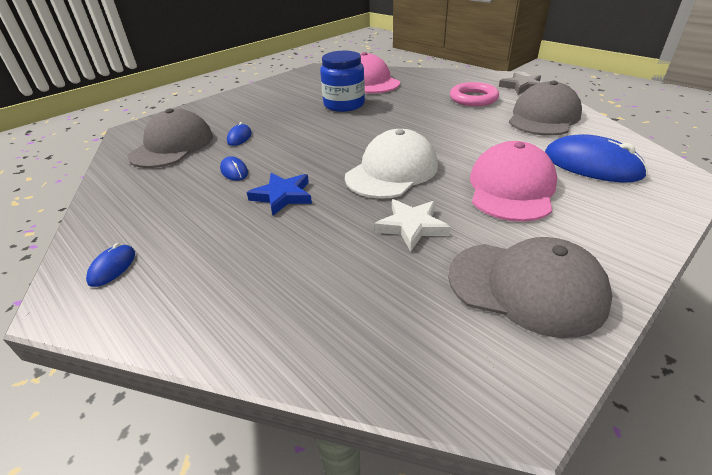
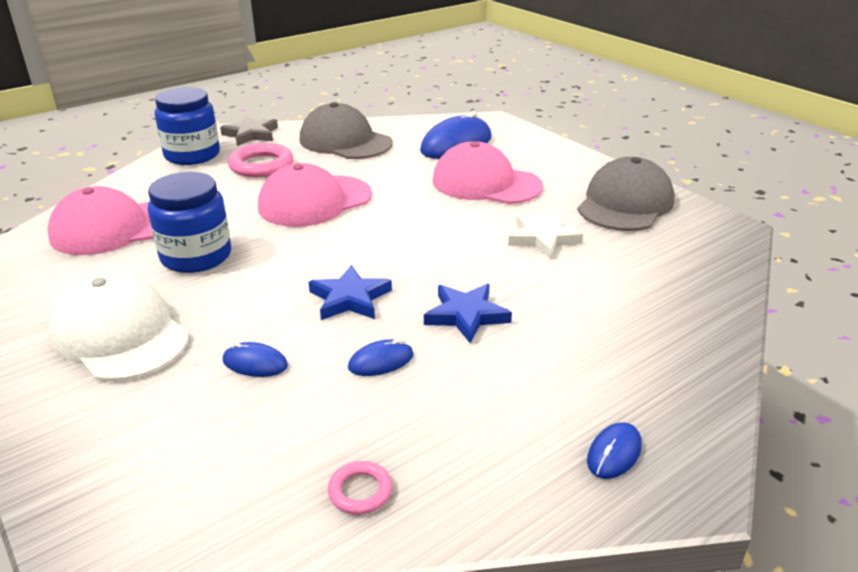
camera: 85 degrees left, 5 degrees down
blue mouse [86,243,135,287] -> blue mouse turned 75 degrees counterclockwise [587,422,641,479]
grey cap [127,109,213,168] -> none
white cap [345,129,438,199] -> white cap moved to [49,273,189,381]
none -> blue jar [155,87,220,165]
none -> pink cap [258,163,372,227]
none -> blue star [308,265,392,320]
none -> pink ring [328,461,392,515]

